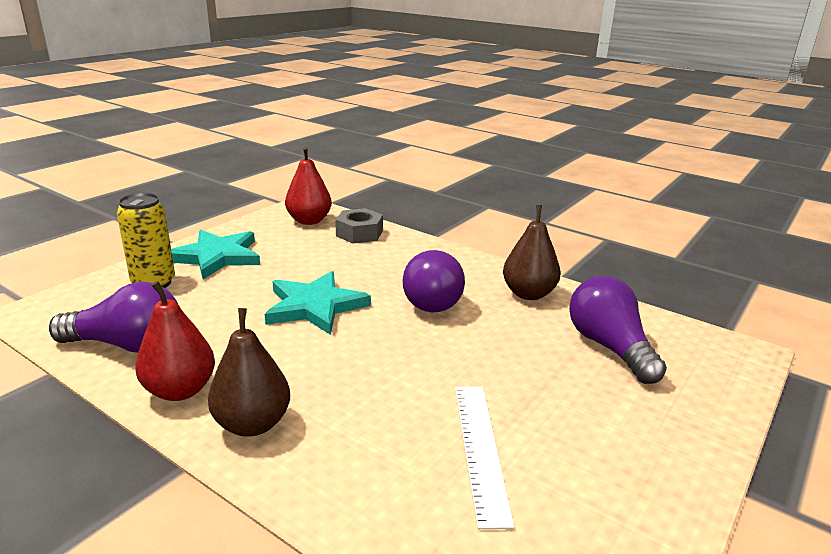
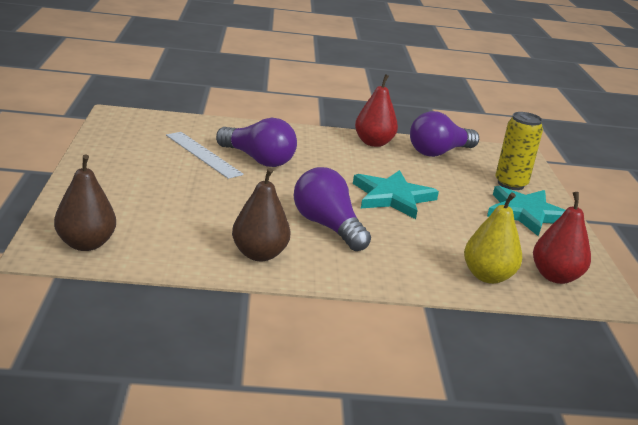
camera: 140 degrees right, 0 degrees up
brown pear [208,308,290,436] -> brown pear moved to [54,154,116,251]
grey nut [335,208,383,244] -> yellow pear [464,192,523,284]
purple light bulb [569,276,667,384] -> purple light bulb moved to [216,118,297,167]

